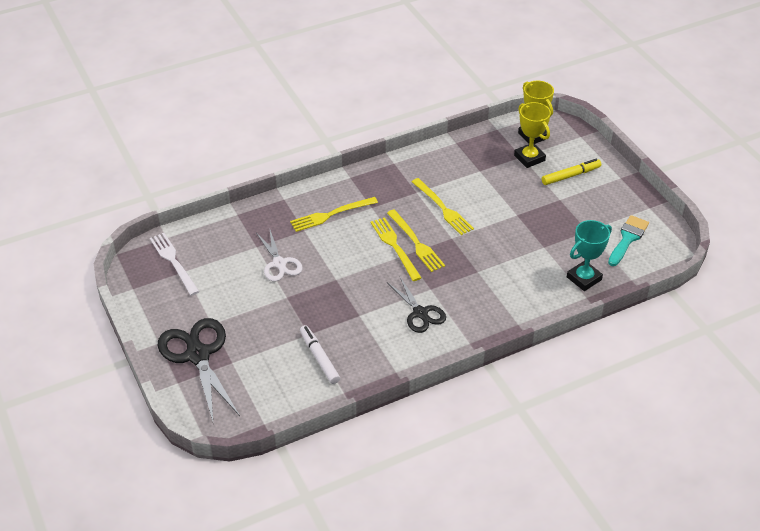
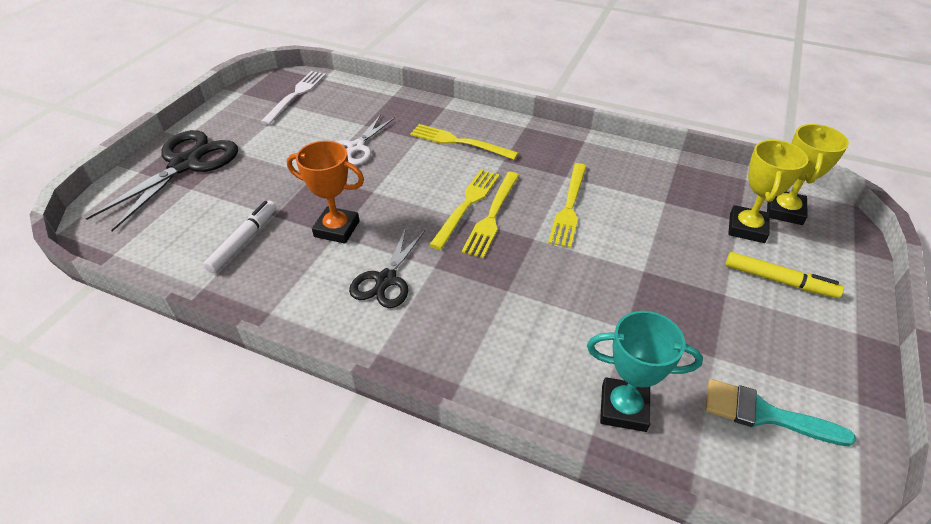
camera: 50 degrees right, 0 degrees up
turquoise brush [608,215,649,266] -> turquoise brush turned 150 degrees counterclockwise [705,379,856,446]
none -> orange trophy [287,141,364,244]

